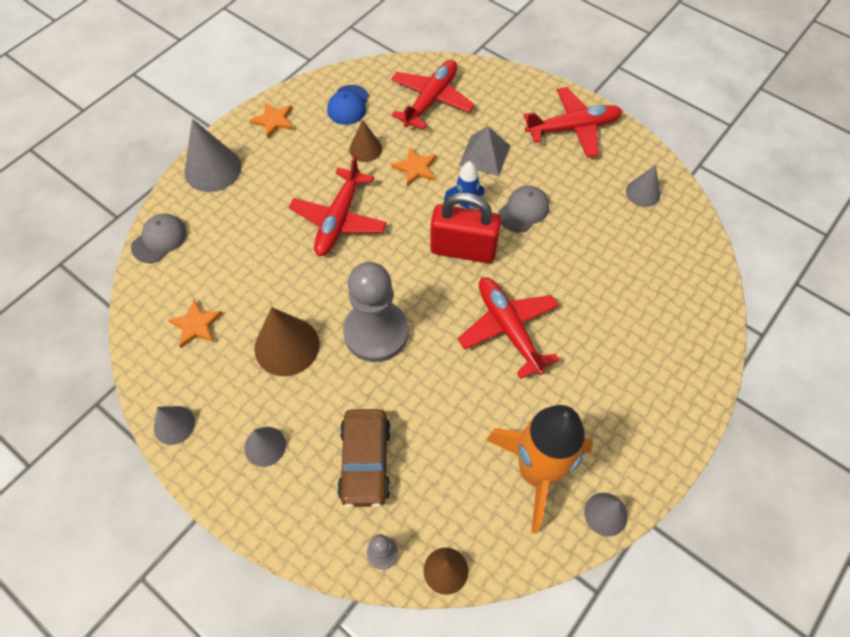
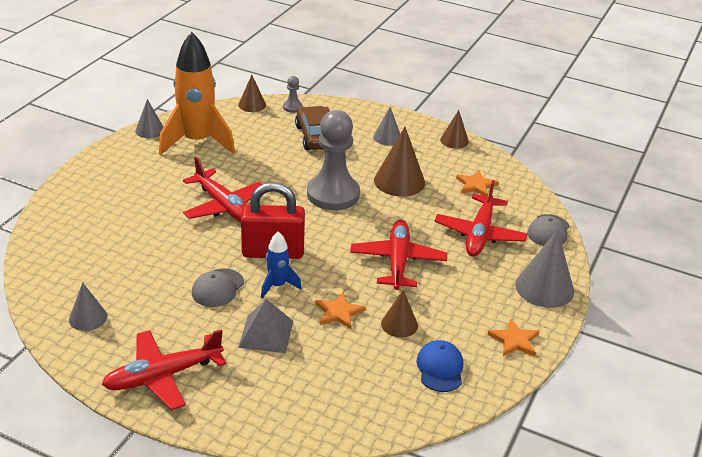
camera: 165 degrees right, 25 degrees down
grey cone [154,406,195,445] -> brown cone [440,110,469,149]
red plane [391,60,475,130] -> red plane moved to [434,180,528,257]

